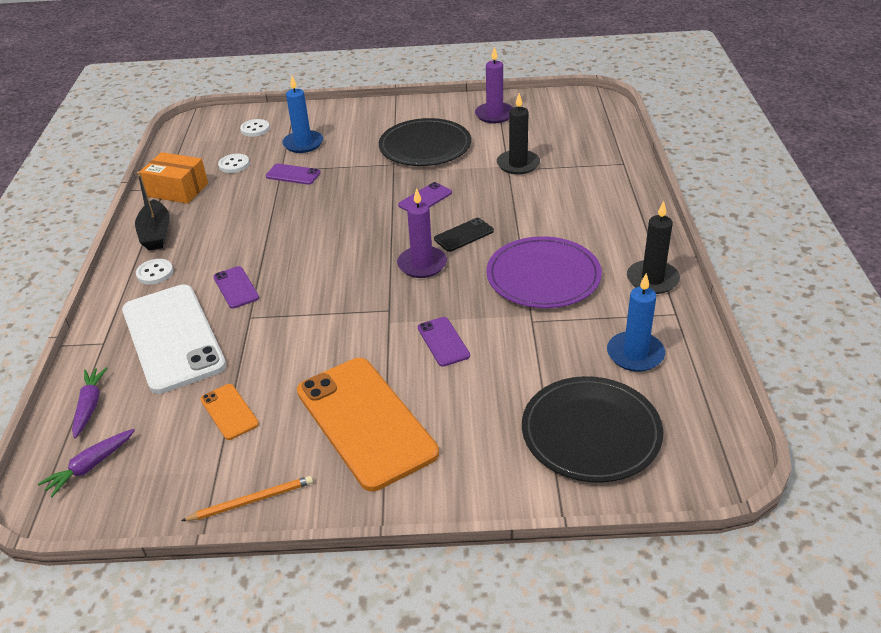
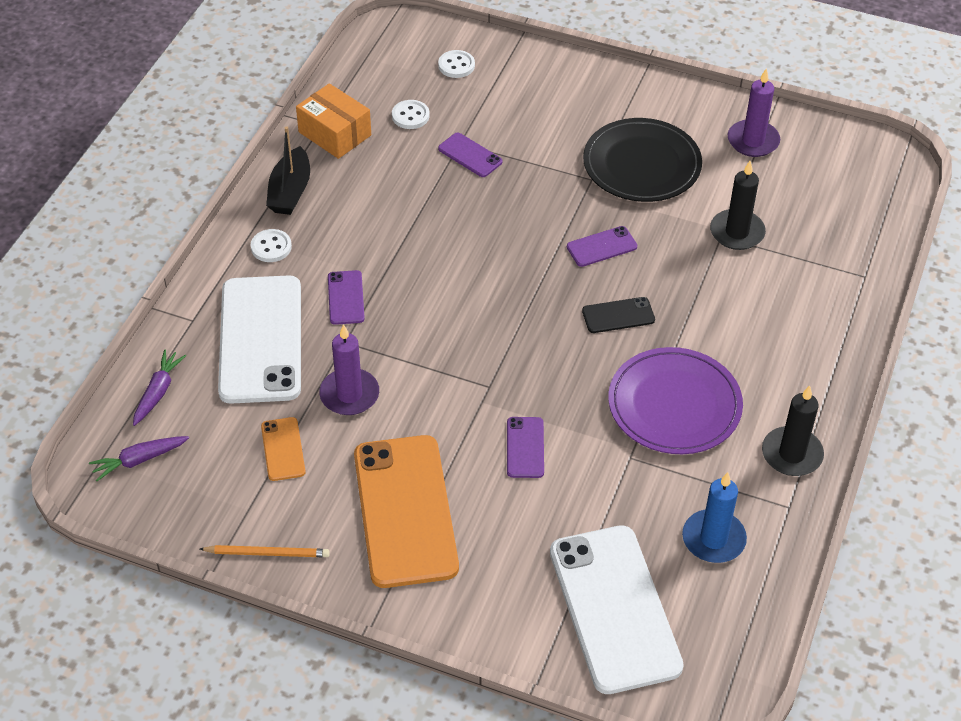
camera: 20 degrees right, 10 degrees up
blue candle [282,76,323,153] -> none
purple candle [397,188,447,278] -> purple candle moved to [319,324,379,415]
black plate [522,376,663,483] -> white phone [550,525,684,694]

